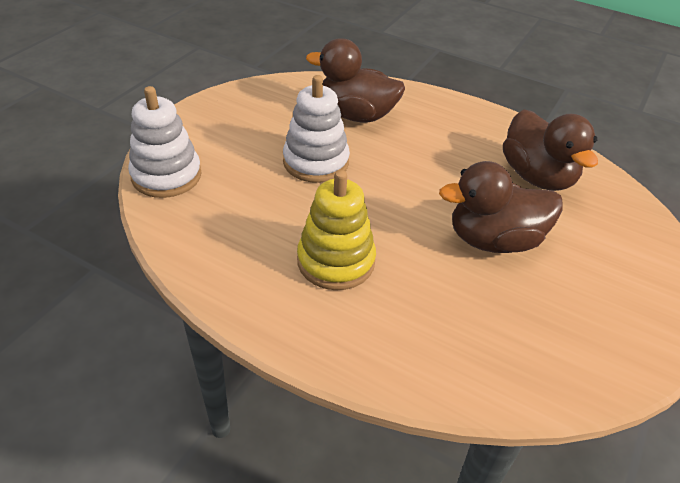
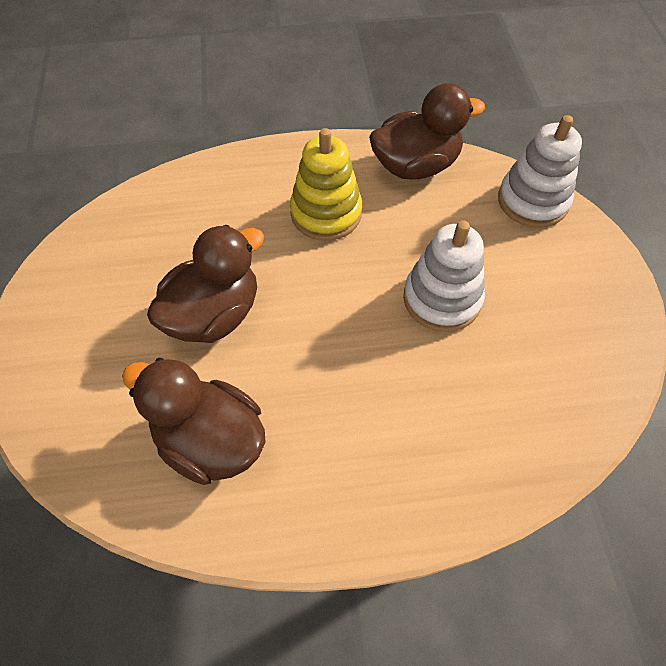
camera: 145 degrees right, 15 degrees up
brown duck [306,38,405,123] -> brown duck moved to [369,83,485,180]

